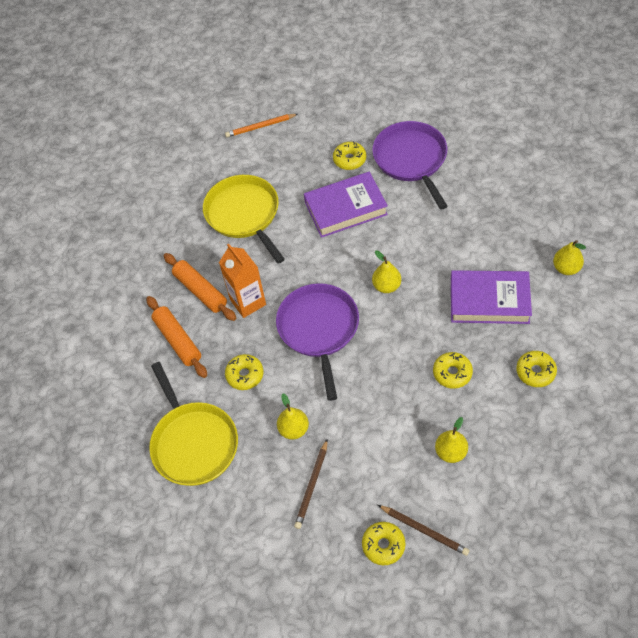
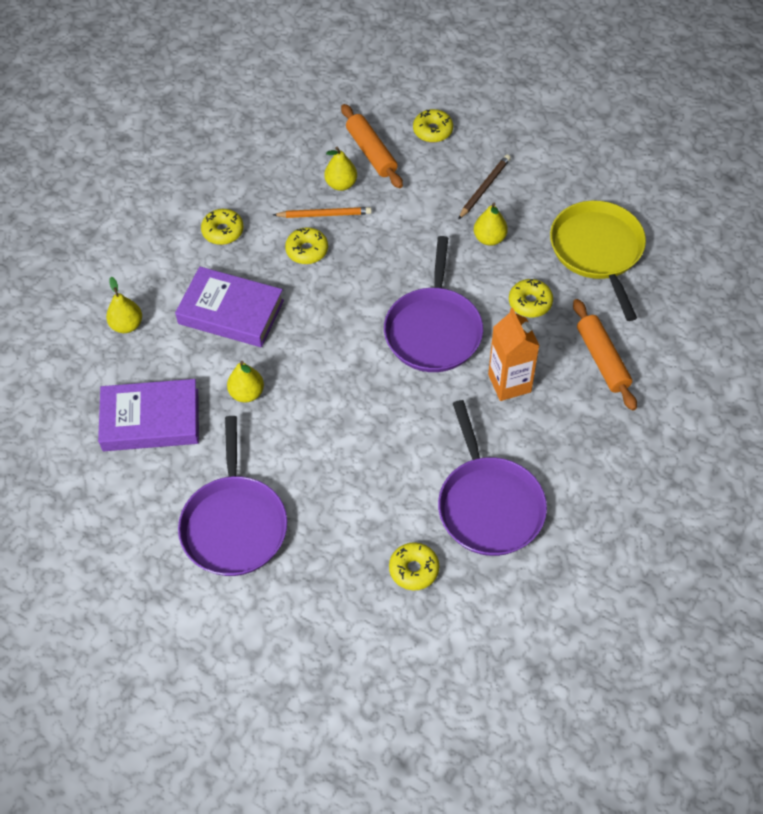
camera: 170 degrees left, 0 degrees up
orange rolling pin [164,253,236,321] -> orange rolling pin moved to [341,104,403,188]
yellow pan [203,175,285,264] -> purple pan [438,400,547,556]
orange pencil [225,114,298,137] -> orange pencil moved to [273,207,372,218]
purple book [304,172,388,238] -> purple book moved to [98,379,199,451]
yellow donut [333,141,366,170] -> yellow donut moved to [389,542,439,590]
yellow pear [372,251,401,293] -> yellow pear moved to [227,361,264,402]
brown pencil [378,505,469,556] -> none

